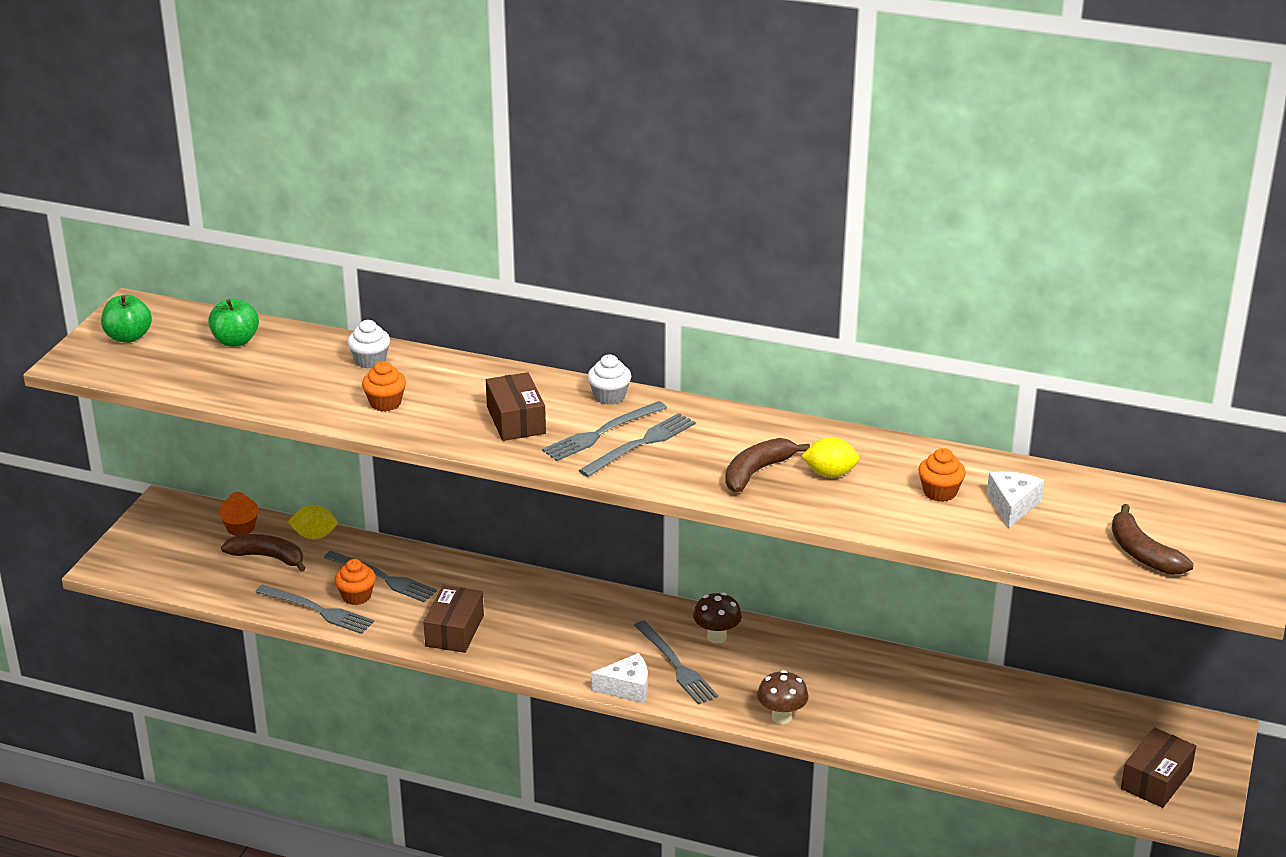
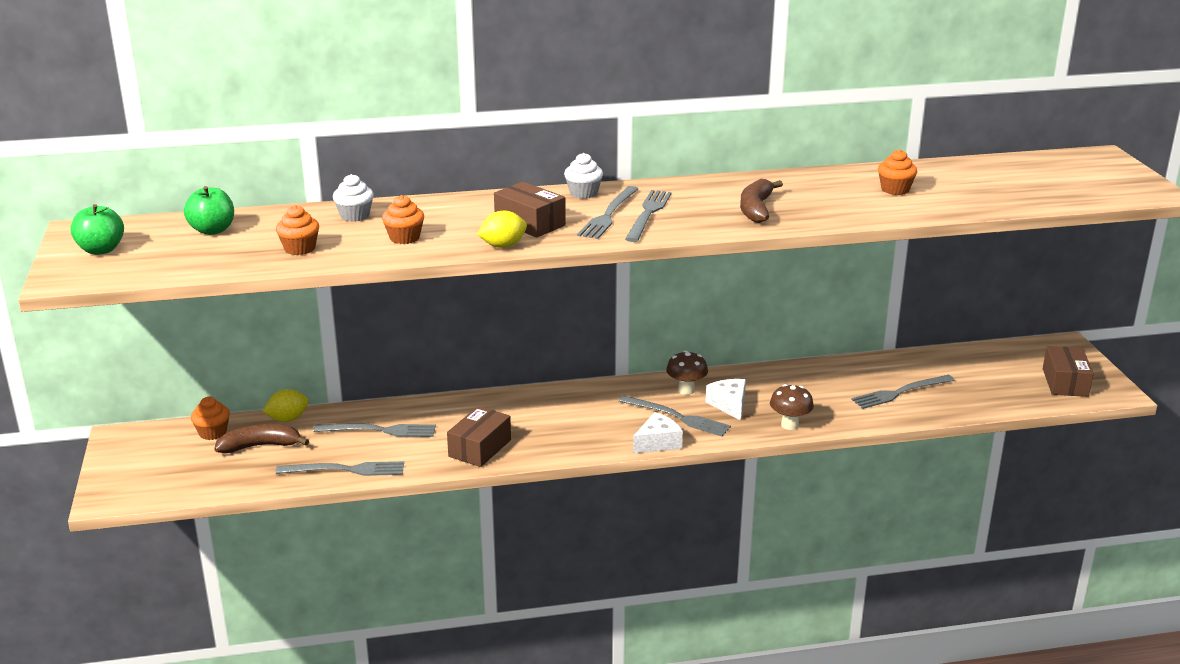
camera: 30 degrees left, 5 degrees down
orange cupcake [335,559,376,605] -> orange cupcake moved to [276,205,319,255]
brown box [424,585,484,653] -> brown box turned 45 degrees clockwise [447,406,511,467]
yellow lemon [801,437,860,478] -> yellow lemon moved to [477,211,527,248]
white cheese [987,471,1044,528] -> white cheese moved to [706,379,746,421]
brown banana [1111,504,1194,575] -> none
none -> grey fork [851,375,955,409]

